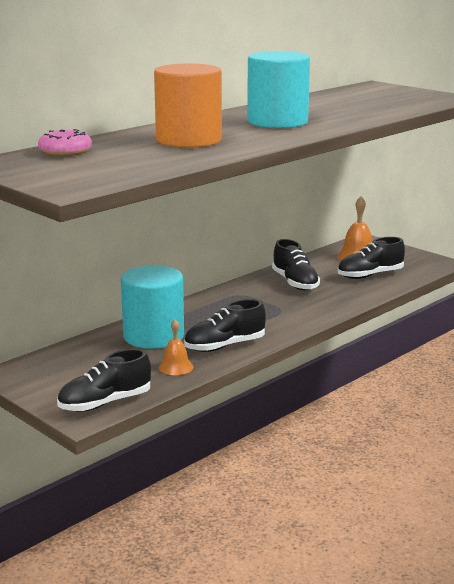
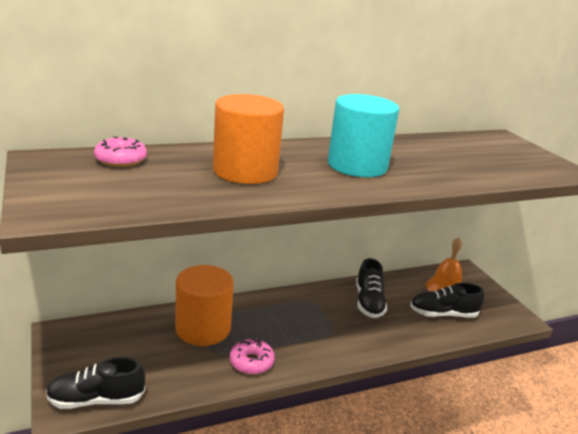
camera: 20 degrees right, 5 degrees up
turquoise cylinder [121,265,184,349] -> orange cylinder [175,265,234,346]
orange bell [159,319,193,375] -> none
black shoe [184,299,266,352] -> pink donut [230,339,275,375]

